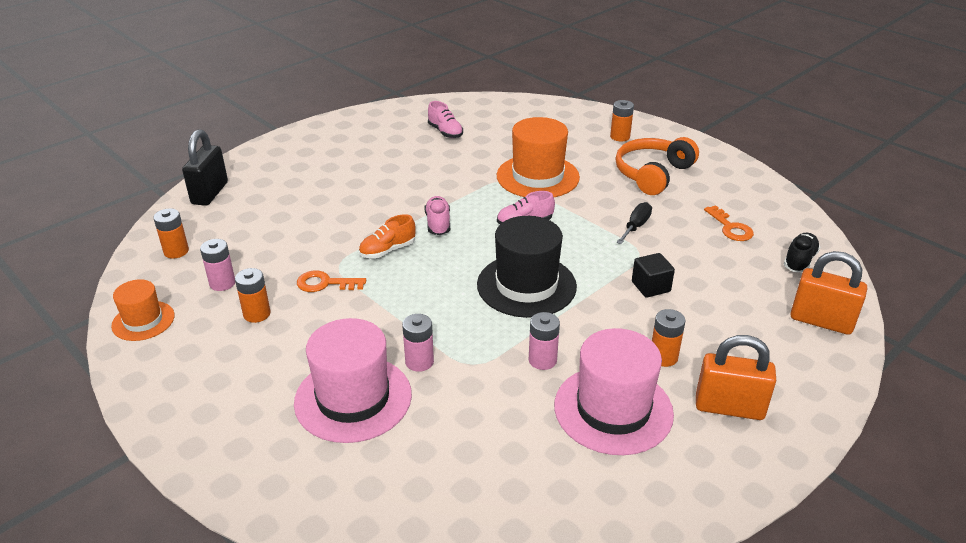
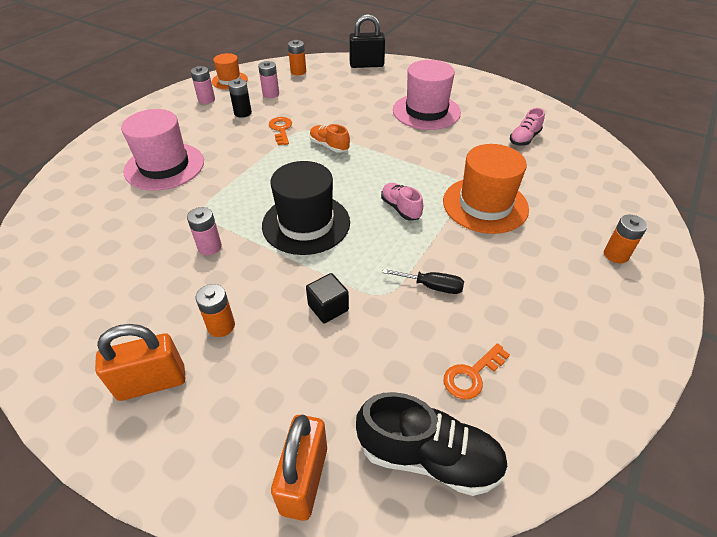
camera: 75 degrees right, 10 degrees up
orange battery [235,268,271,323] -> black battery [228,79,252,118]
pink battery [402,314,434,372] -> pink battery moved to [190,66,215,104]
pink shoe [425,196,450,235] -> none
pink hat [554,328,674,455] -> pink hat moved to [393,60,461,130]
orange headphones [615,137,699,195] -> none
orange padlock [696,335,776,420] -> orange padlock turned 75 degrees clockwise [95,324,185,401]
black shoe [784,233,820,272] -> black shoe [356,392,508,496], size x1.71

